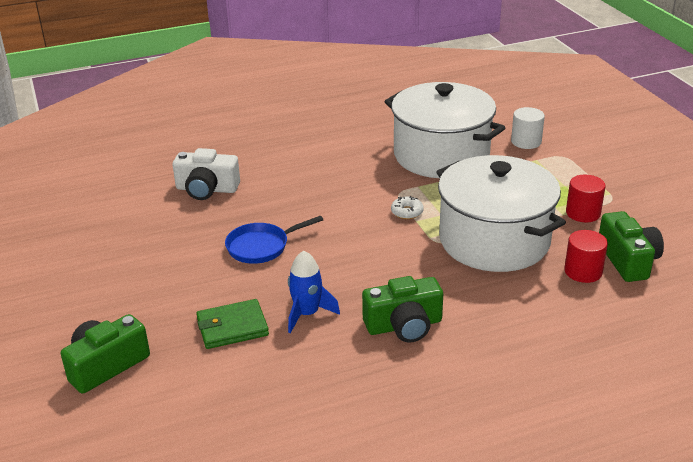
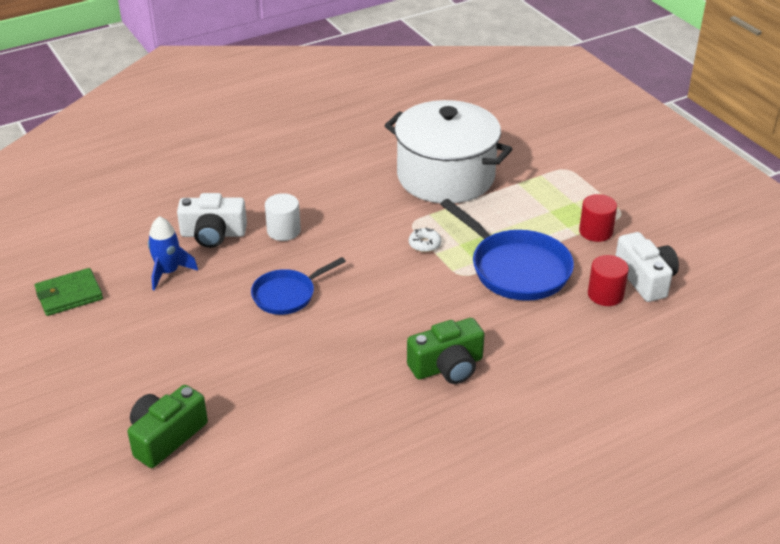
camera: 10 degrees left, 5 degrees up
green wallet [196,299,269,349] -> green wallet moved to [35,268,103,316]
blue rocket [288,251,340,333] -> blue rocket moved to [148,216,198,291]
white pot [436,155,566,272] -> blue pan [440,199,574,301]
white cylinder [511,107,545,149] -> white cylinder moved to [265,193,301,241]
green camera [599,211,664,282] -> white camera [615,232,679,302]

